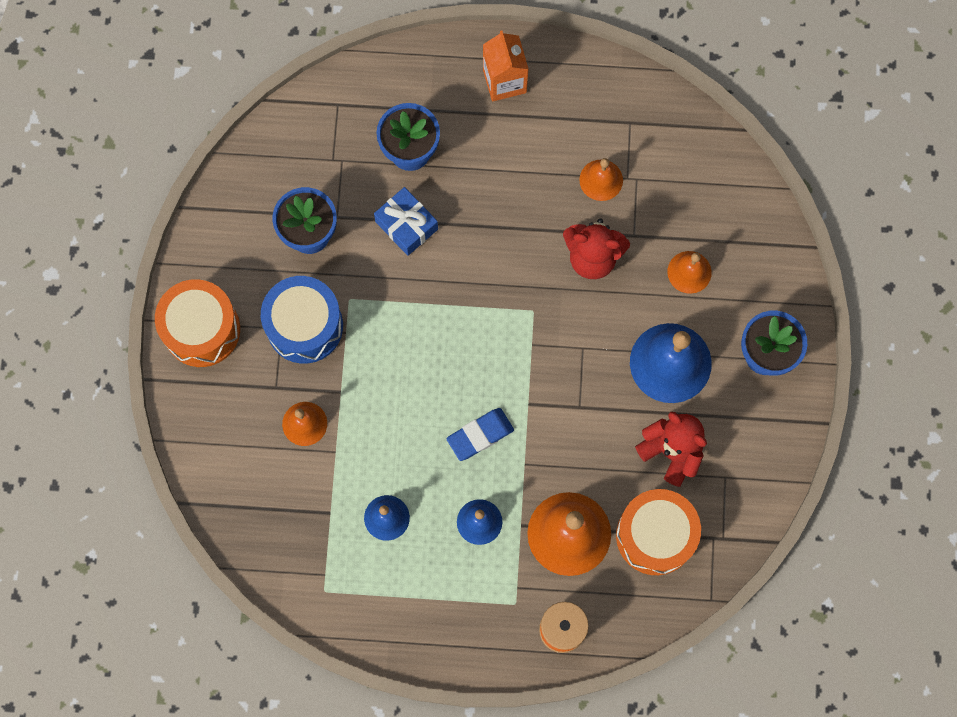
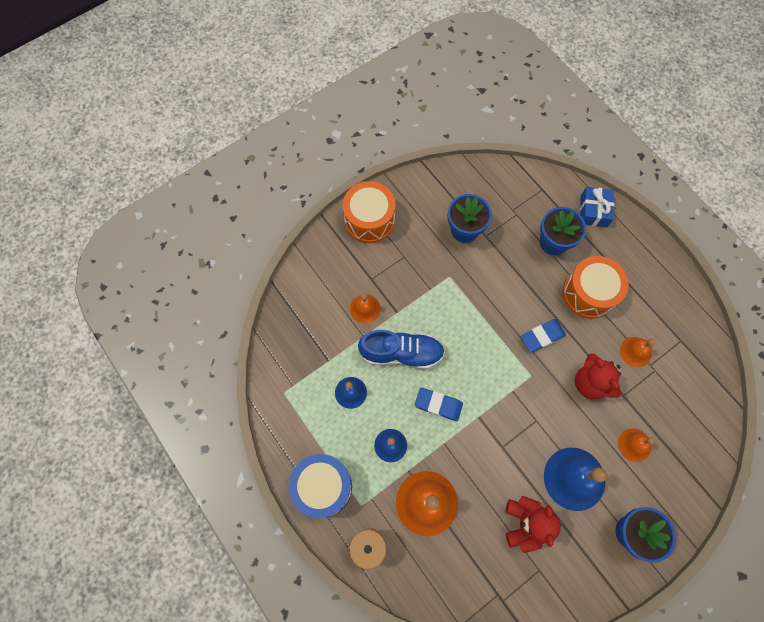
camera: 50 degrees right, 5 degrees down
blue drum [261,276,343,364] -> blue drum moved to [289,454,352,518]
blue gift [374,187,438,256] -> blue gift moved to [580,187,614,227]
orange carton [483,31,528,102] -> none
orange drum [616,489,701,575] -> orange drum moved to [563,256,628,319]
none -> blue shoe [358,330,445,369]
none -> blue eraser [521,319,566,352]

